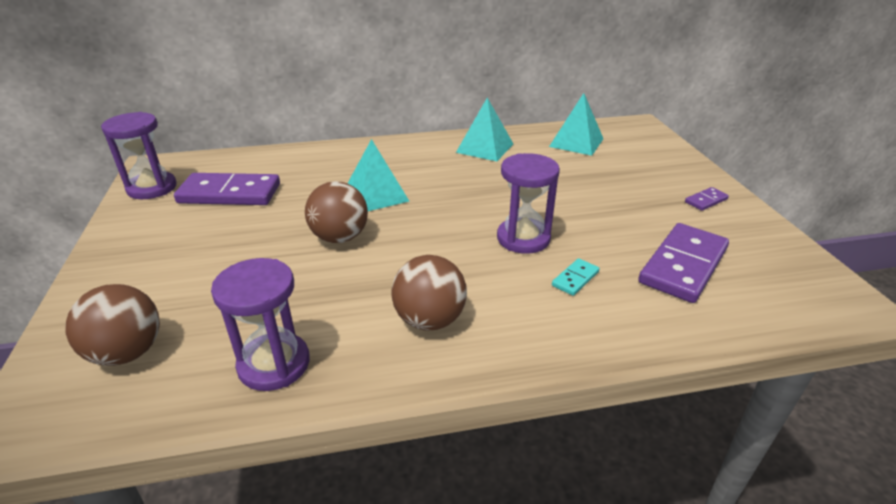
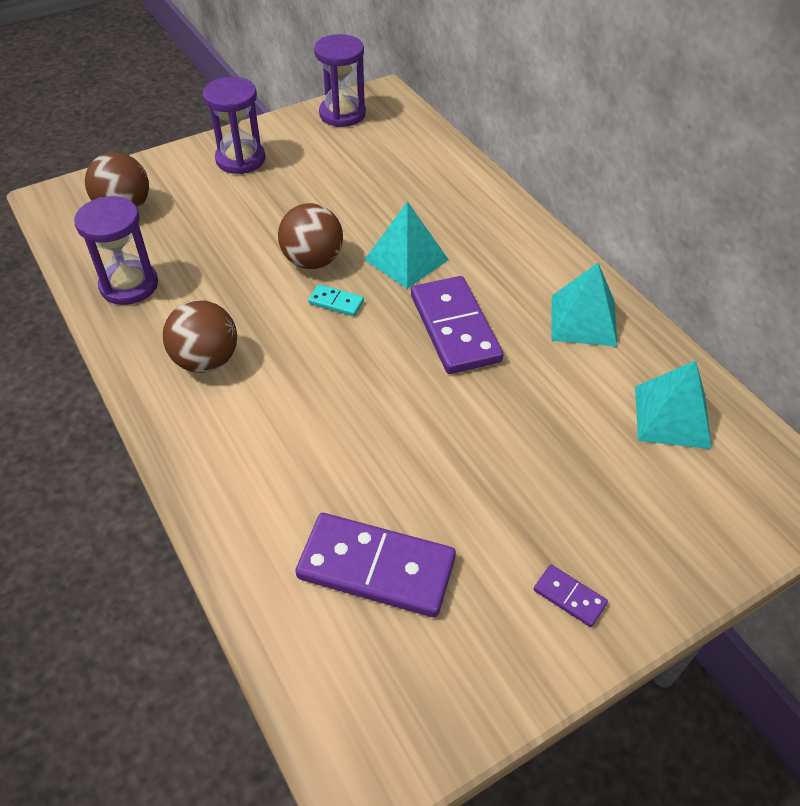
camera: 70 degrees right, 15 degrees up
purple domino [174,173,280,205] -> purple domino moved to [411,276,503,374]
purple hourglass [497,153,560,254] -> purple hourglass moved to [203,77,265,174]
turquoise domino [552,258,599,296] -> turquoise domino moved to [308,284,364,316]

